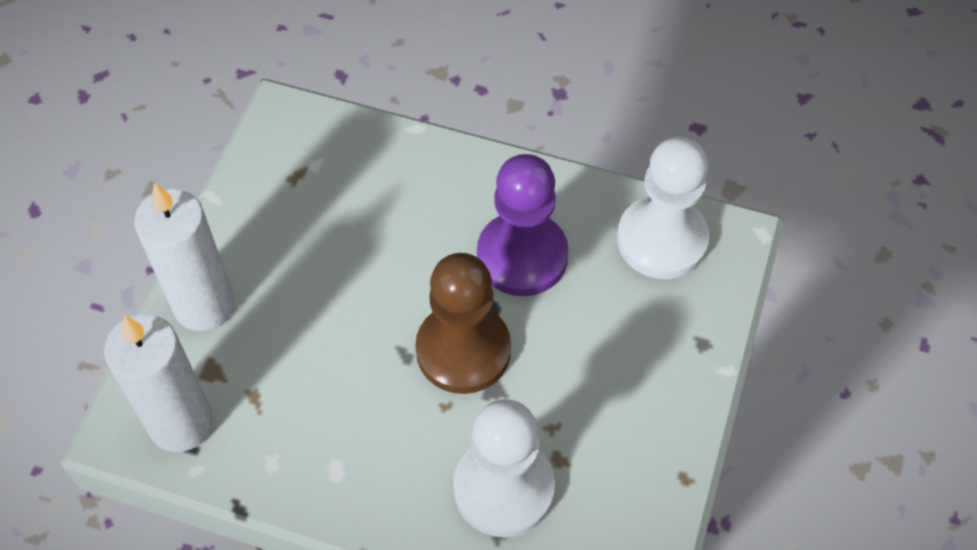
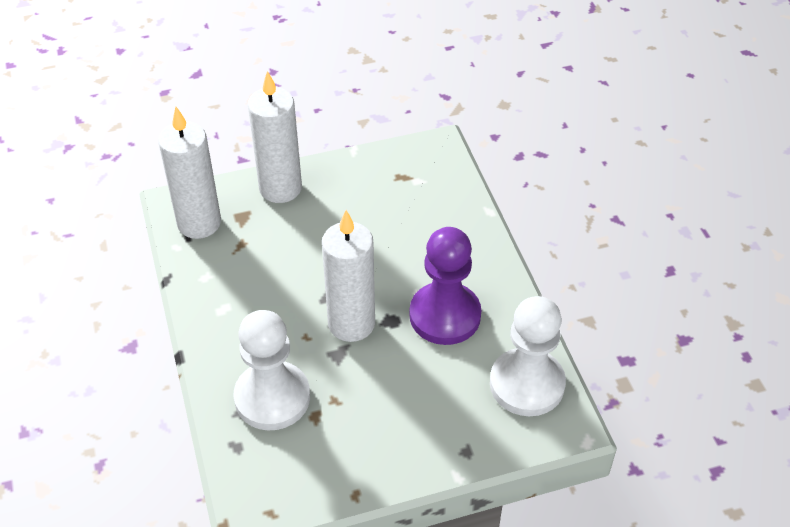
camera: 55 degrees right, 10 degrees down
brown pawn [415,253,511,394] -> white candle [322,210,375,342]

